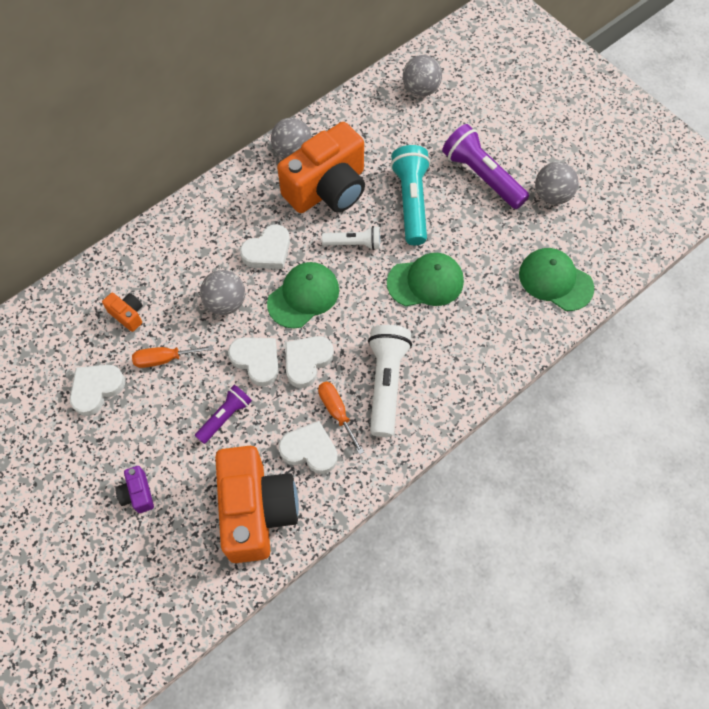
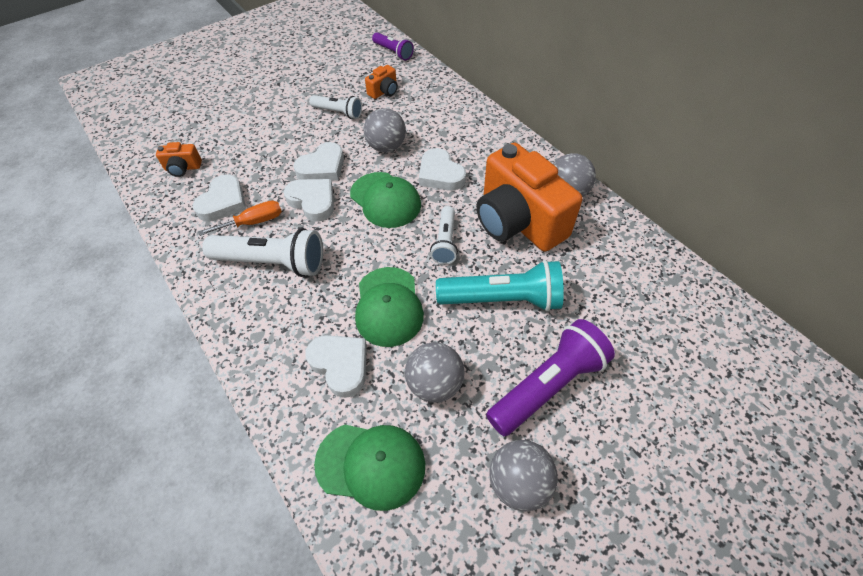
camera: 95 degrees right, 10 degrees down
white heart [70,365,125,416] -> white heart moved to [306,335,367,398]
purple camera [115,466,154,513] -> none
orange screwdriver [132,345,214,368] -> white flashlight [309,95,362,119]
purple flashlight [195,385,252,444] -> purple flashlight moved to [372,32,414,61]
orange camera [215,446,299,563] -> orange camera [156,142,202,177], size x0.41
grey ball [403,55,442,97] -> grey ball moved to [405,342,465,403]
green cap [519,248,594,311] -> green cap turned 60 degrees clockwise [314,425,425,511]

